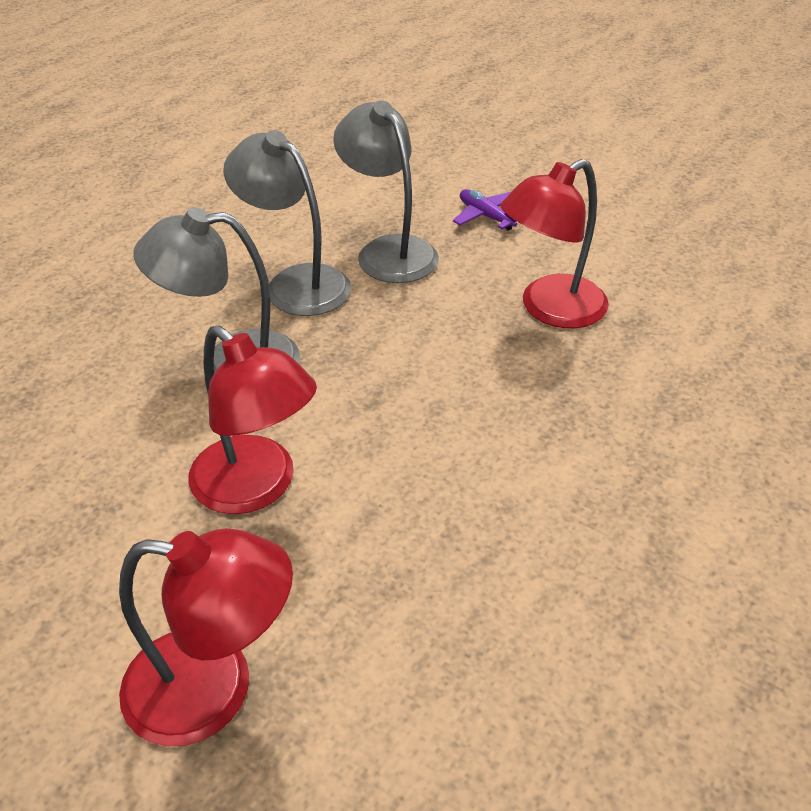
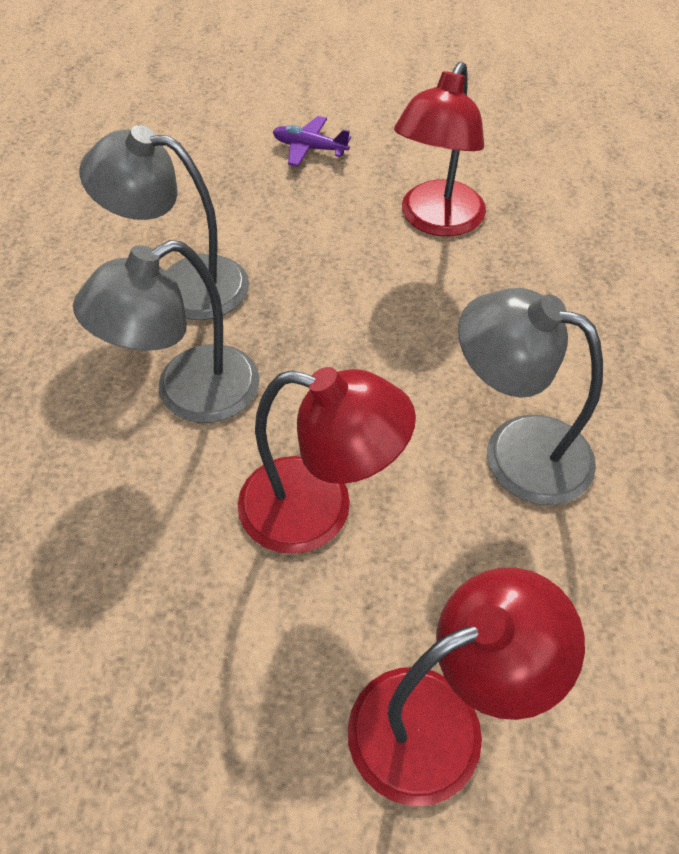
camera: 30 degrees left, 10 degrees up
grey lamp [333,100,439,283] -> grey lamp moved to [458,288,603,505]

